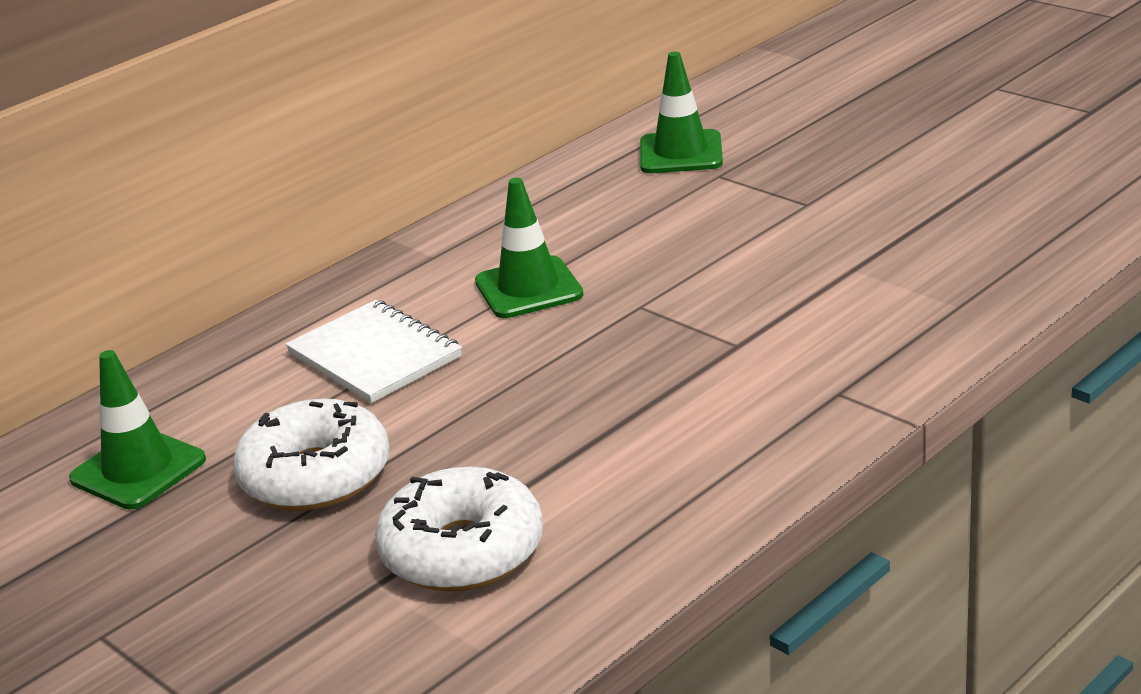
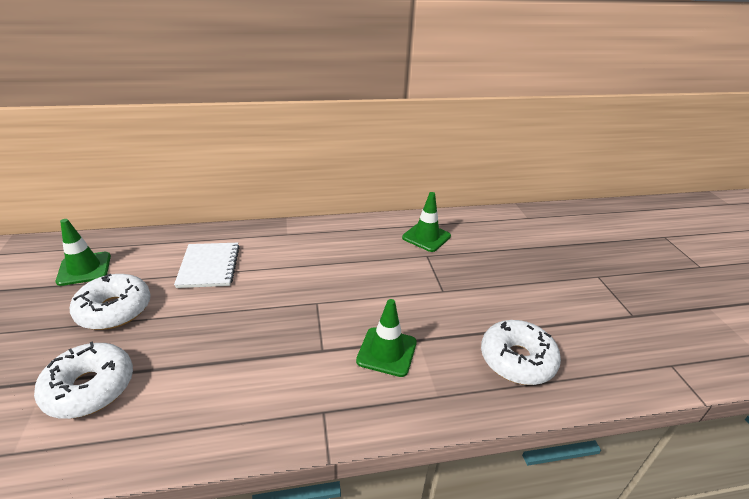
camera: 30 degrees right, 5 degrees up
green traffic cone [475,178,583,318] -> green traffic cone moved to [356,299,417,377]
none -> white donut [481,320,561,385]

